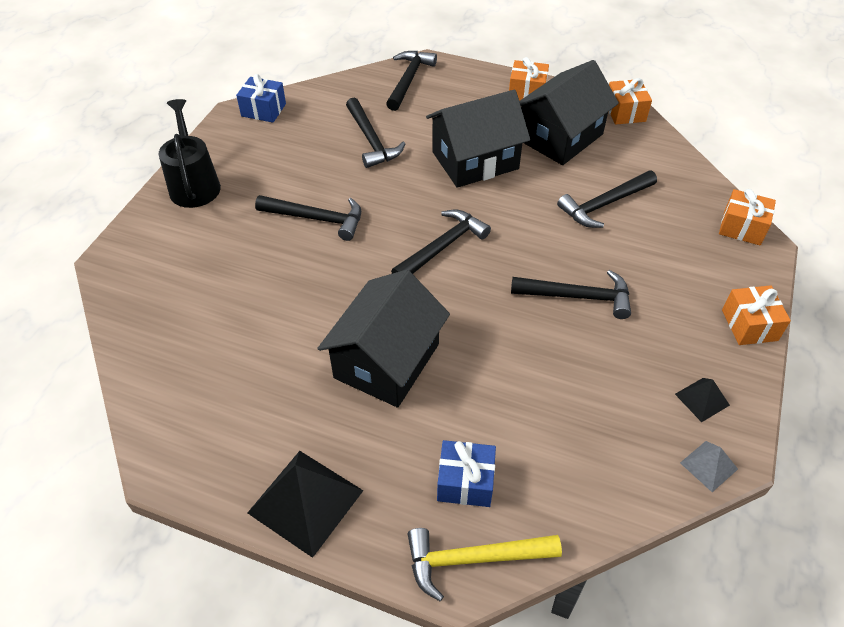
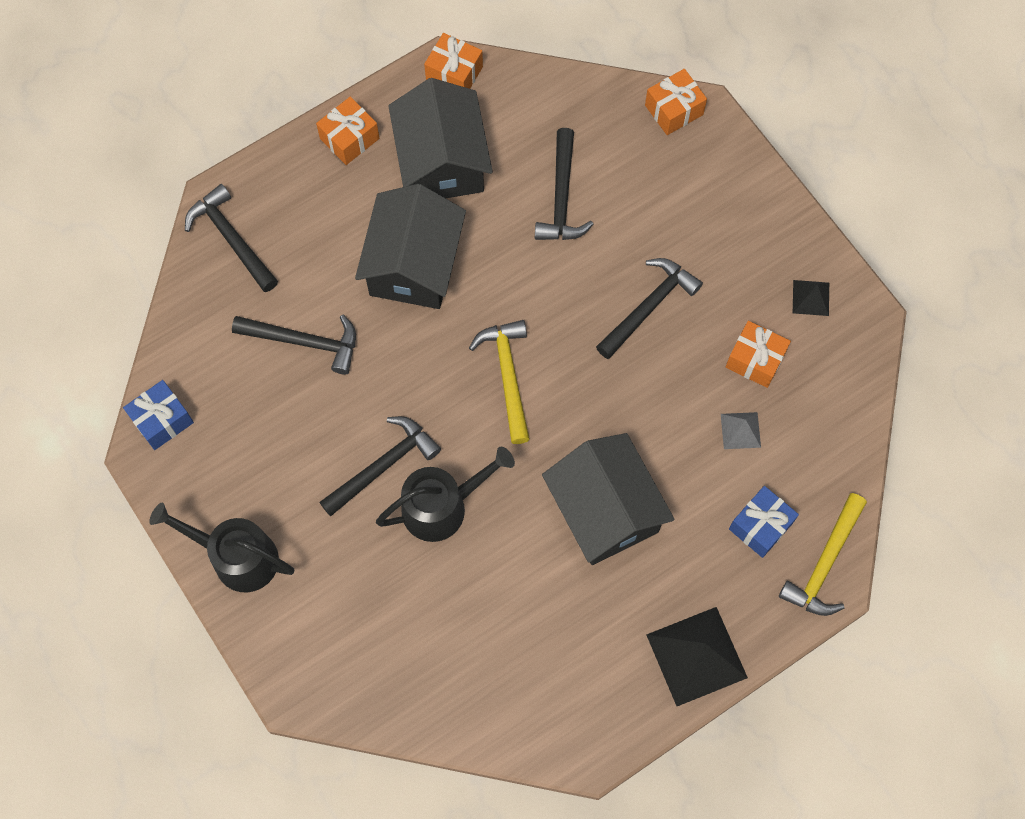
camera: 55 degrees left, 20 degrees up
black hammer [391,210,491,274] -> yellow hammer [469,320,530,444]
grey pyramid [680,441,738,492] -> grey pyramid moved to [721,412,761,449]
orange gift [722,285,791,345] -> orange gift moved to [726,321,791,388]
none -> black watering can [376,447,515,542]

